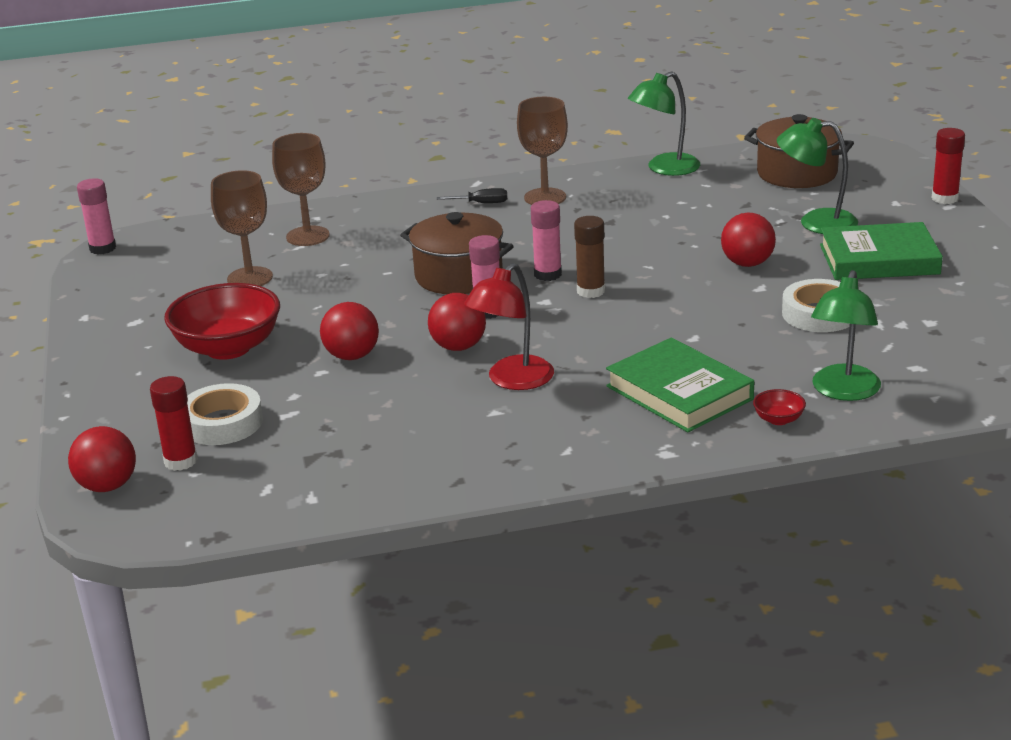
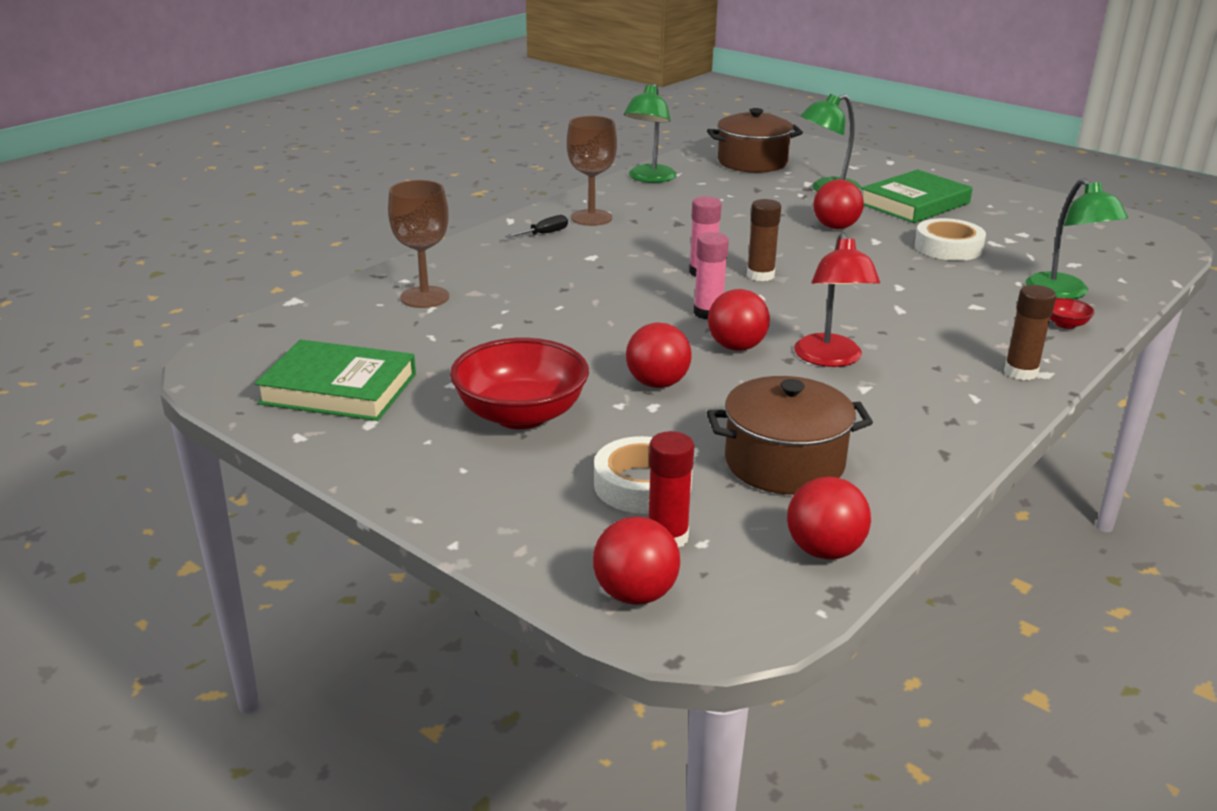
camera: 40 degrees left, 0 degrees up
pink glue stick [77,178,116,255] -> none
brown goblet [211,170,273,286] -> none
brown pot [400,212,514,294] -> brown pot moved to [706,376,873,495]
green book [606,337,754,432] -> green book moved to [254,340,416,421]
red glue stick [932,128,965,204] -> none
none -> red ball [787,477,871,560]
none -> brown glue stick [1004,285,1056,380]

